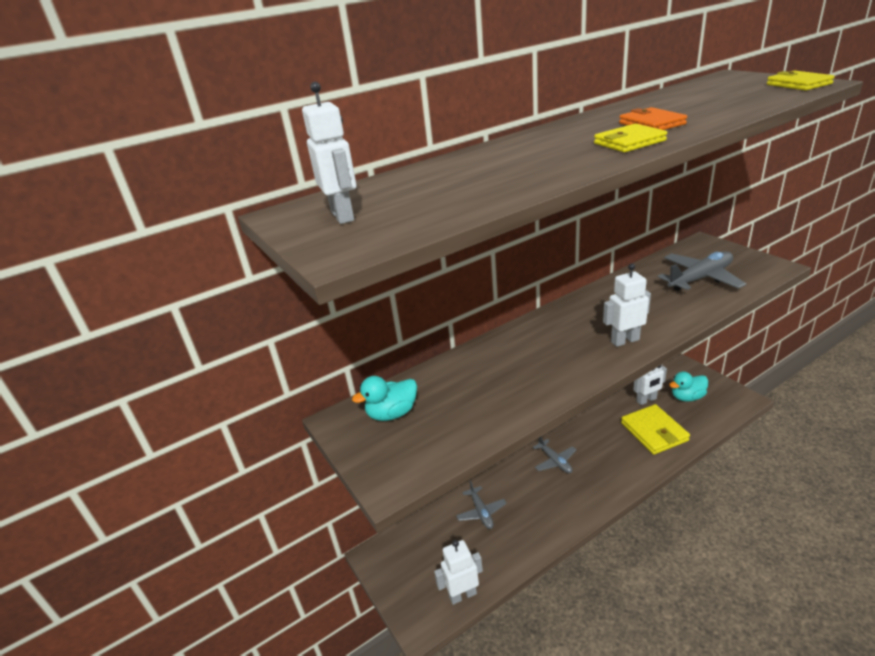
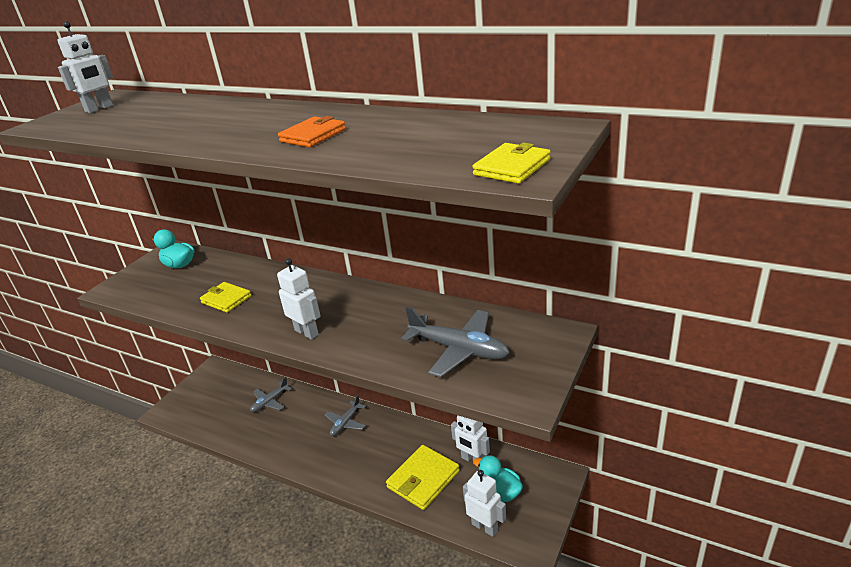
camera: 60 degrees right, 0 degrees up
white robot [434,540,483,605] -> white robot moved to [463,470,506,537]
yellow wallet [594,123,667,152] -> yellow wallet moved to [200,282,251,313]

